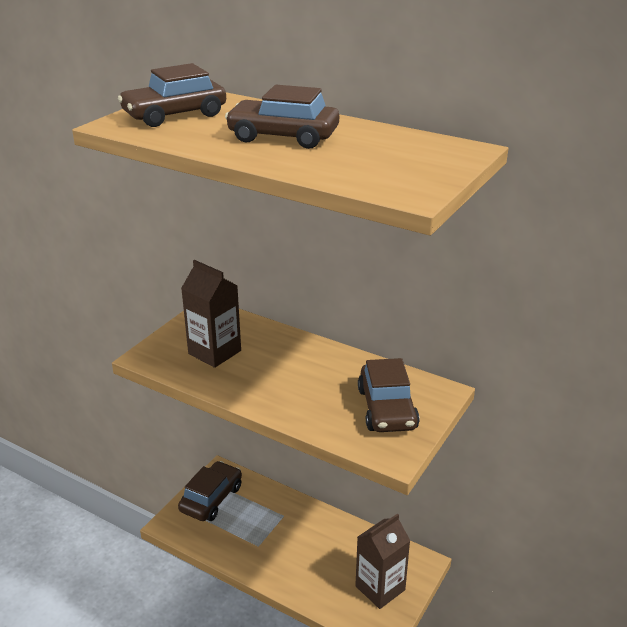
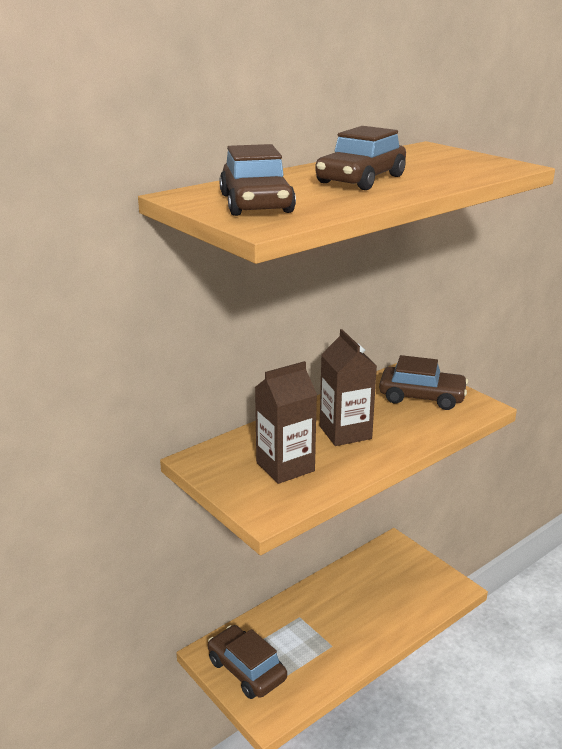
camera: 70 degrees left, 5 degrees down
brown carton [355,514,410,609] -> brown carton moved to [320,329,377,446]

